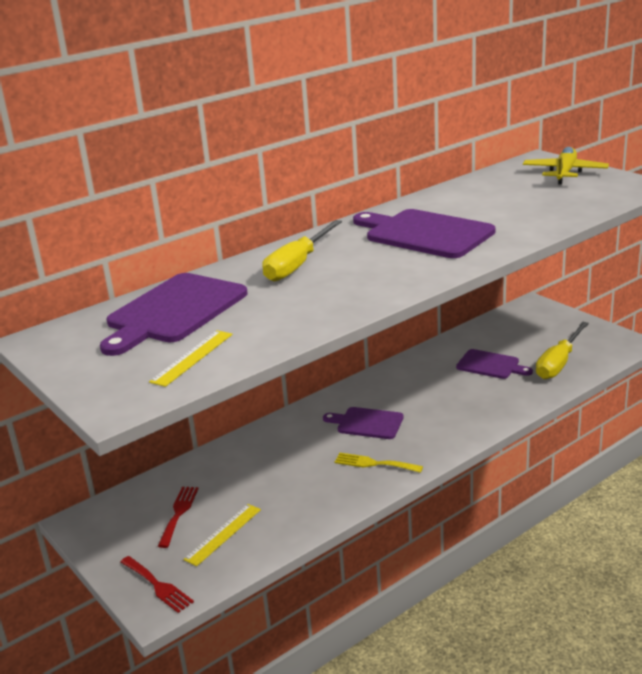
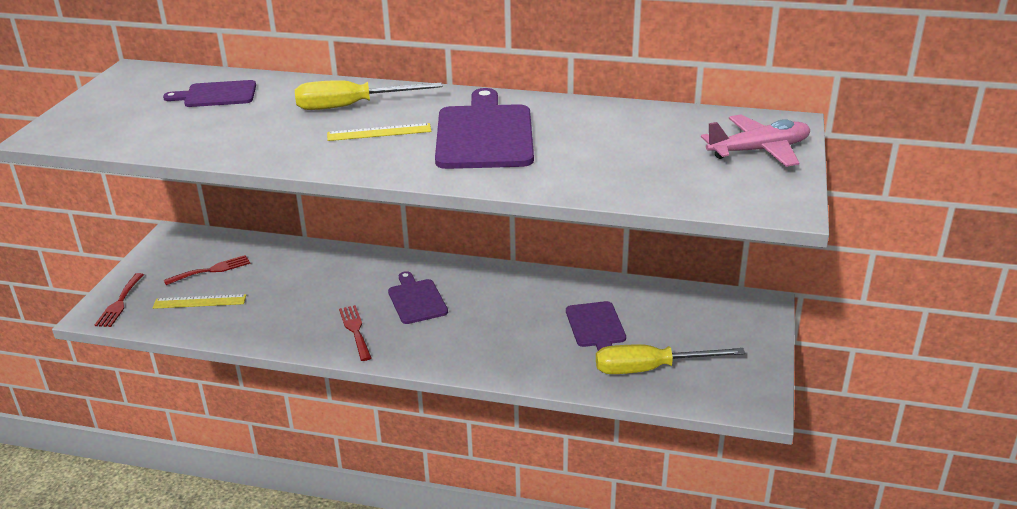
camera: 50 degrees right, 5 degrees up
purple cutting board [100,273,248,356] -> purple cutting board [163,80,256,107], size x0.58
yellow ruler [149,330,233,387] -> yellow ruler moved to [327,123,432,141]
yellow fork [334,453,423,473] -> red fork [339,305,371,361]
yellow plane [523,147,609,184] -> pink plane [701,115,810,167]

